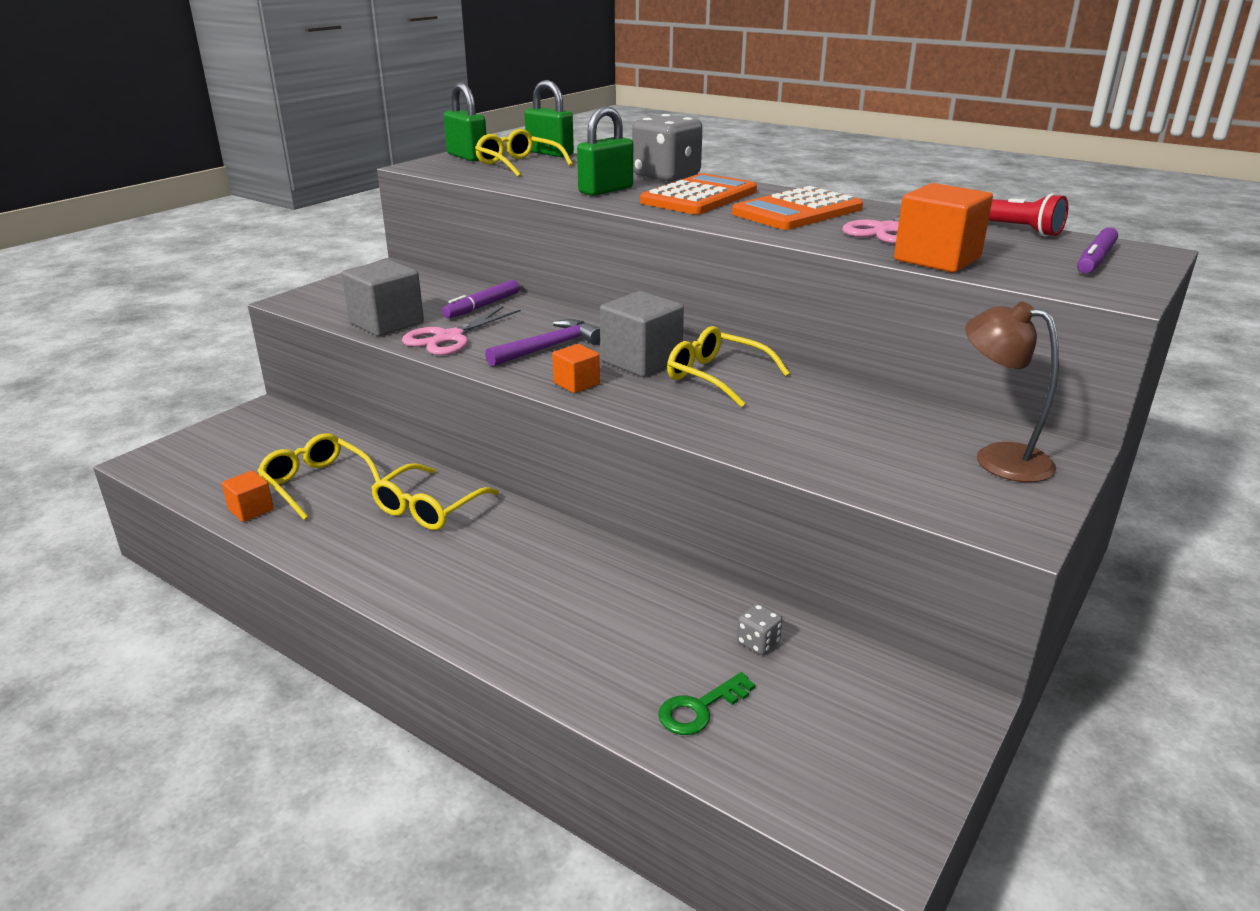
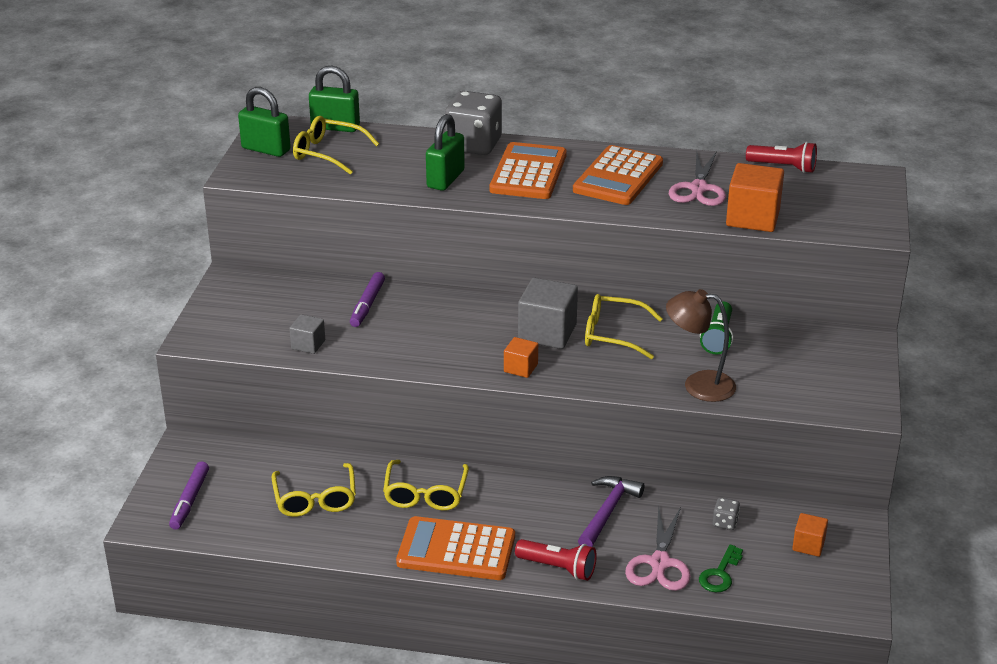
camera: 25 degrees left, 5 degrees up
orange cube [222,471,274,522] -> orange cube moved to [792,513,828,557]
yellow glasses [257,433,381,520] -> yellow glasses turned 120 degrees counterclockwise [272,463,356,517]
grey cube [342,259,424,336] -> grey cube [289,314,325,354], size x0.54
pink scissors [402,307,521,355] -> pink scissors moved to [625,505,691,591]
purple hammer [485,319,600,367] -> purple hammer moved to [578,476,645,547]
brown lamp [965,301,1059,482] -> brown lamp moved to [666,289,736,402]
purple marker [1077,227,1118,273] -> purple marker moved to [169,462,209,530]
none -> orange calculator [396,516,515,580]
none -> red flashlight [515,539,597,581]
none -> green flashlight [700,301,733,354]

